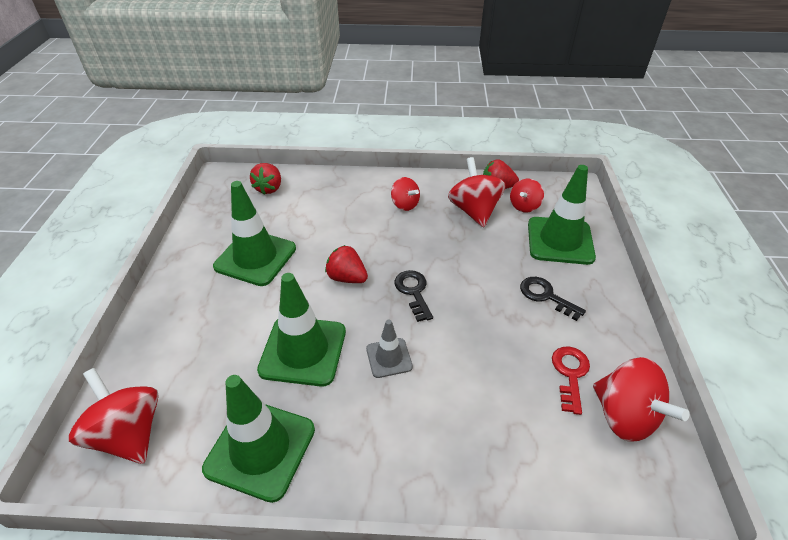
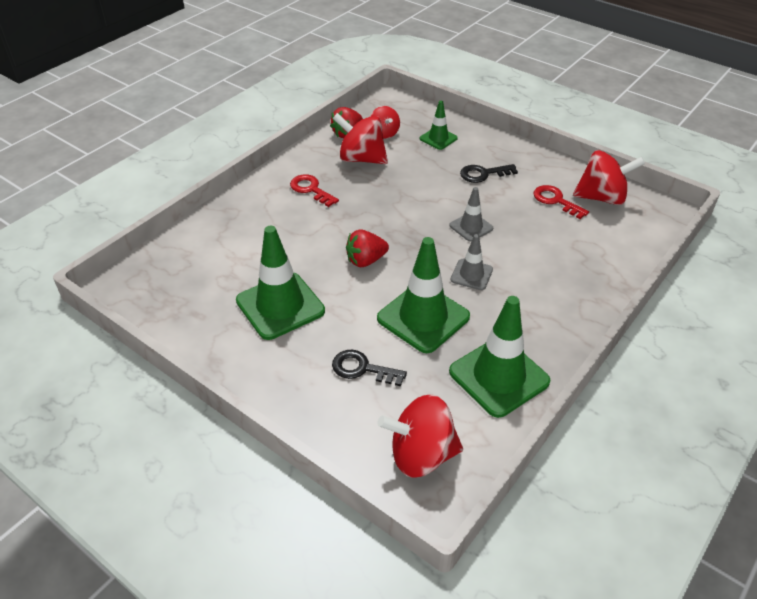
camera: 55 degrees left, 0 degrees up
red strawberry [250,163,281,194] -> none
red spinning top [391,177,420,211] -> red key [290,174,339,207]
black key [394,270,433,322] -> black key moved to [332,350,407,386]
green traffic cone [528,165,596,265] -> green traffic cone [420,101,458,150], size x0.53
none -> grey traffic cone [449,187,493,242]

